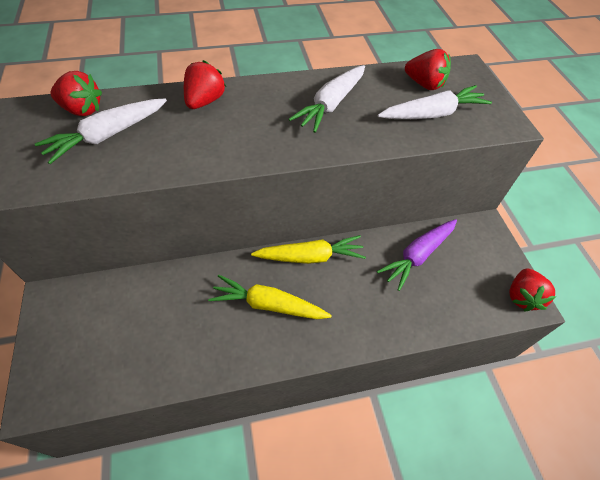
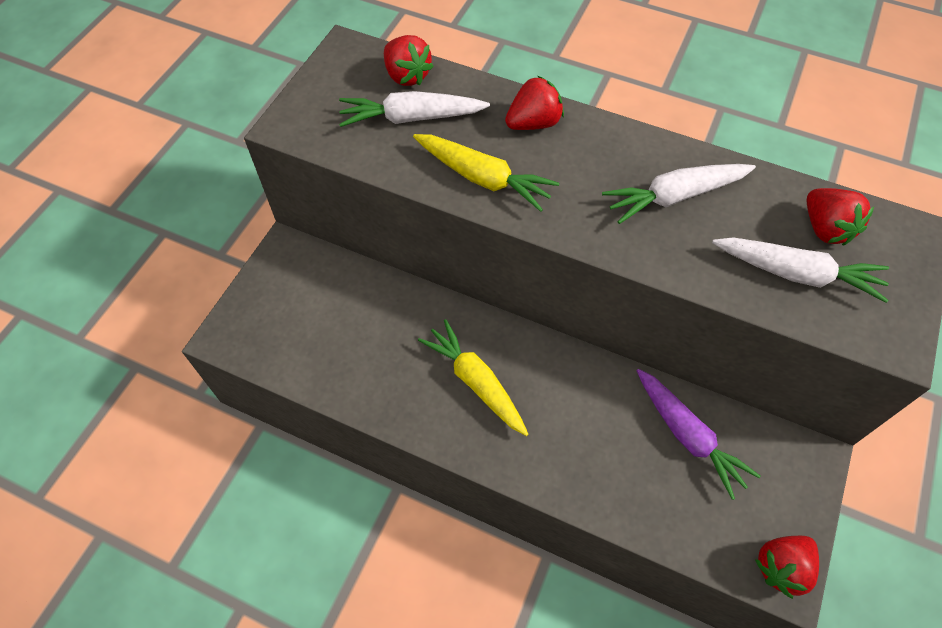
camera: 40 degrees right, 5 degrees up
yellow carrot [251,235,366,264] -> yellow carrot moved to [413,134,559,212]
purple carrot [377,219,457,291] -> purple carrot turned 120 degrees counterclockwise [637,369,761,500]

